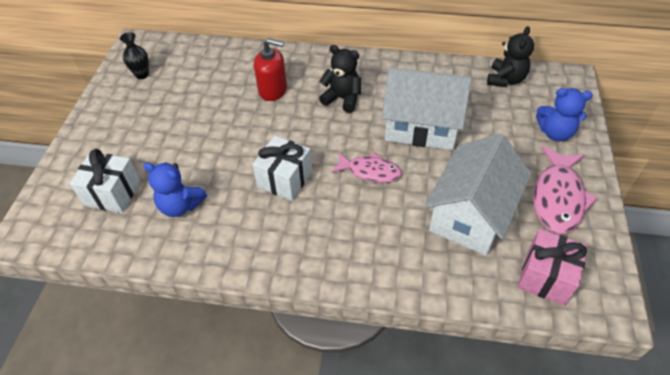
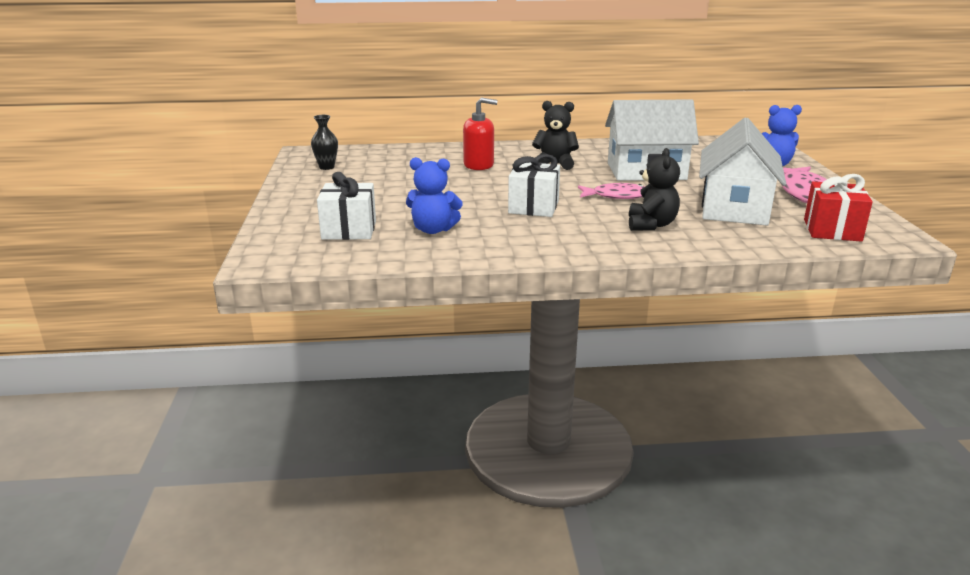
camera: 15 degrees left, 25 degrees down
black teddy bear [487,26,534,87] -> black teddy bear moved to [629,148,680,231]
pink gift [518,229,588,306] -> red gift [804,174,873,242]

